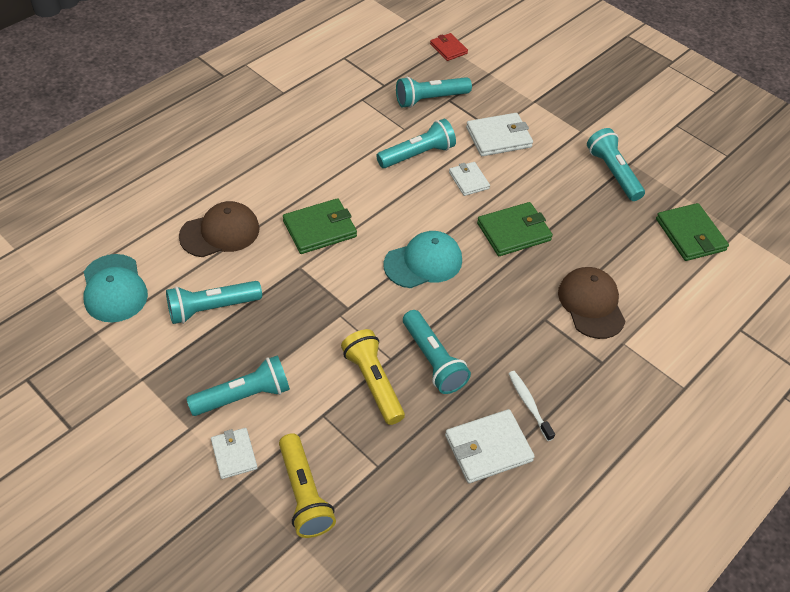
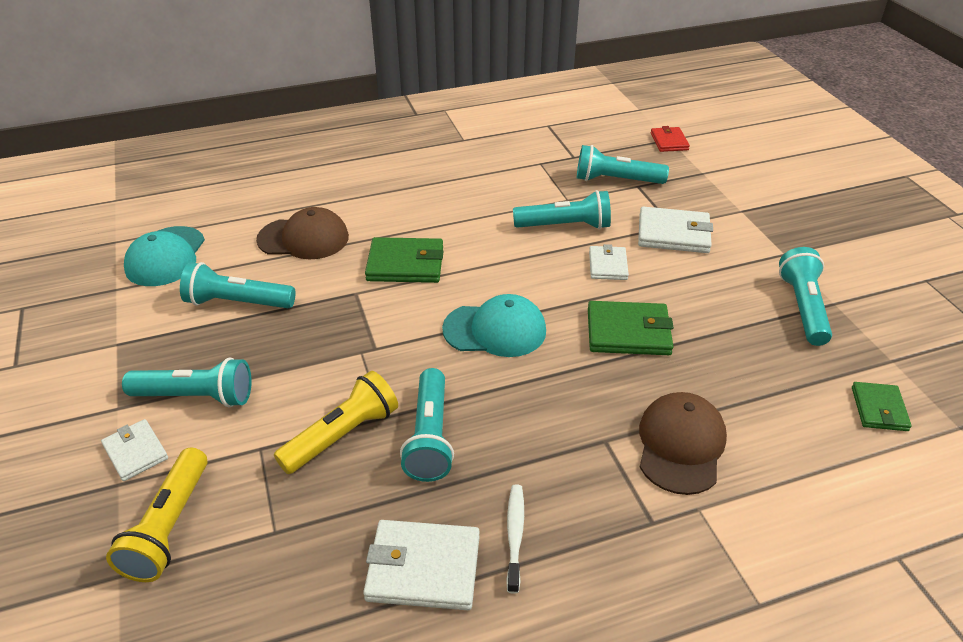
camera: 30 degrees right, 10 degrees down
white wallet [211,428,258,479] -> white wallet turned 45 degrees counterclockwise [101,419,168,481]
yellow flashlight [341,329,405,425] -> yellow flashlight turned 45 degrees clockwise [274,371,398,474]
green wallet [656,203,729,261] -> green wallet [852,382,912,431], size x0.62

